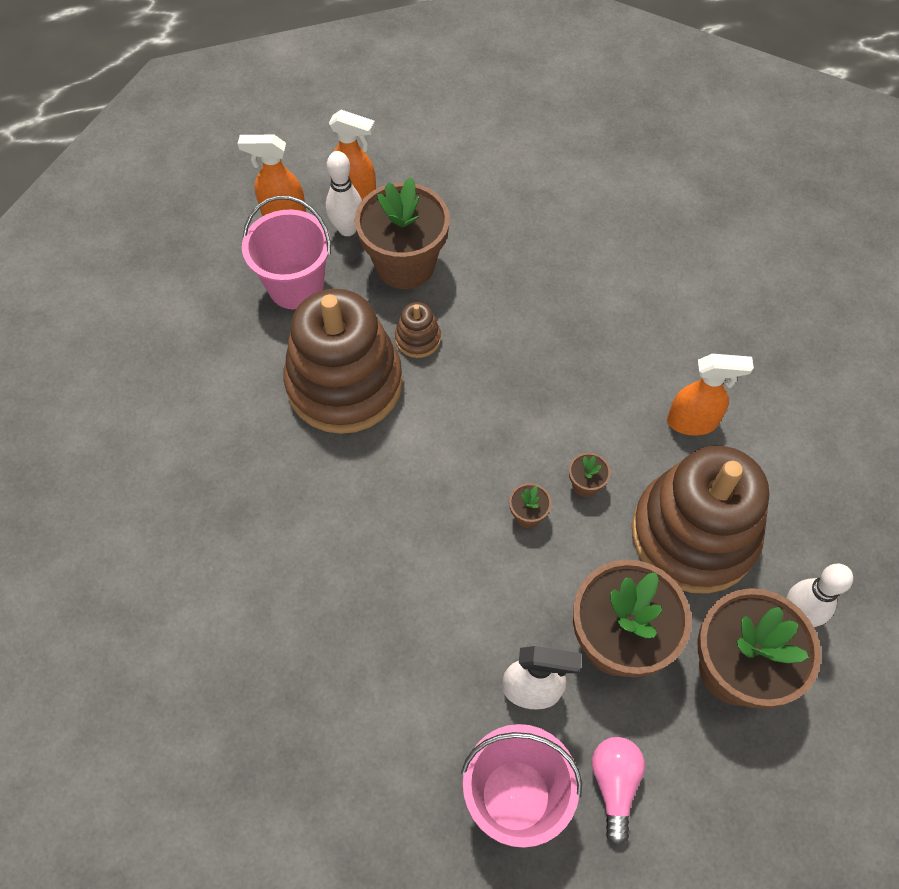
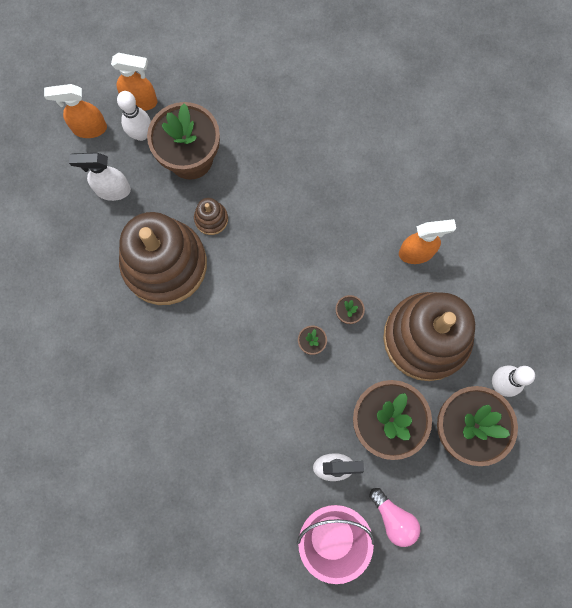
camera: 10 degrees left, 15 degrees up
pink bucket [242,196,331,309] -> white spray bottle [69,153,131,201]
pink light bulb [592,737,645,845] -> pink light bulb turned 150 degrees clockwise [369,488,420,547]

